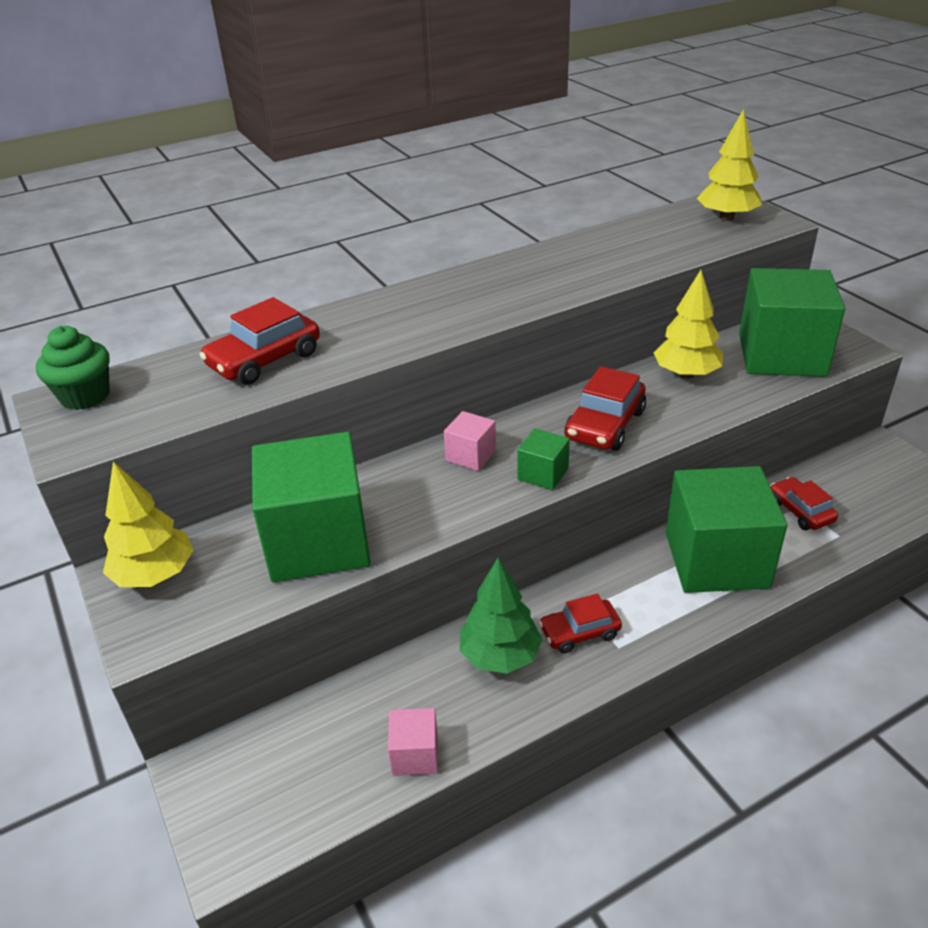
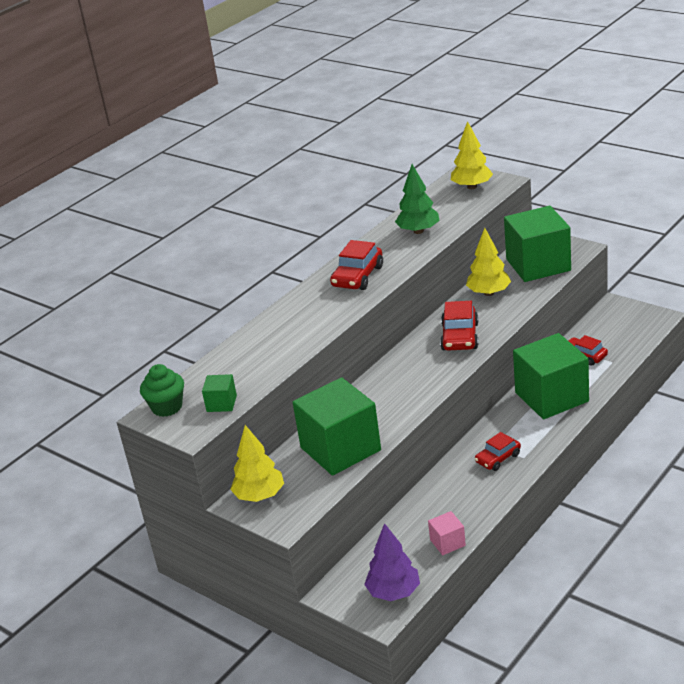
camera: 20 degrees left, 5 degrees down
red car [200,297,320,385] -> red car moved to [330,240,383,290]
pink cube [444,411,496,471] -> none
green tree [460,558,543,674] -> green tree moved to [395,164,440,234]
green cube [517,428,570,490] -> green cube moved to [202,374,237,412]
none -> purple tree [364,523,420,601]

